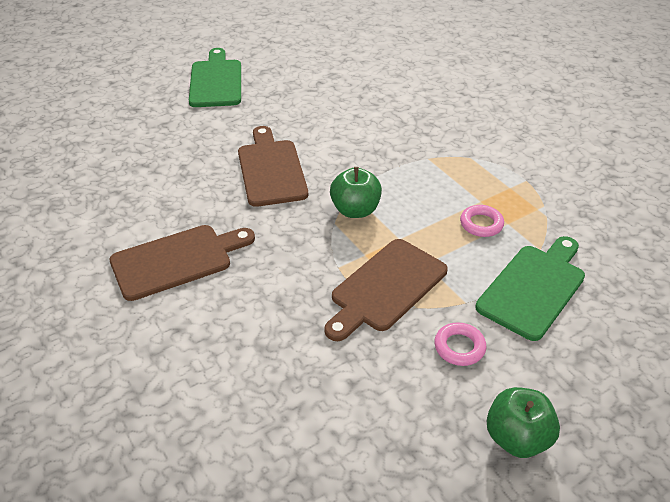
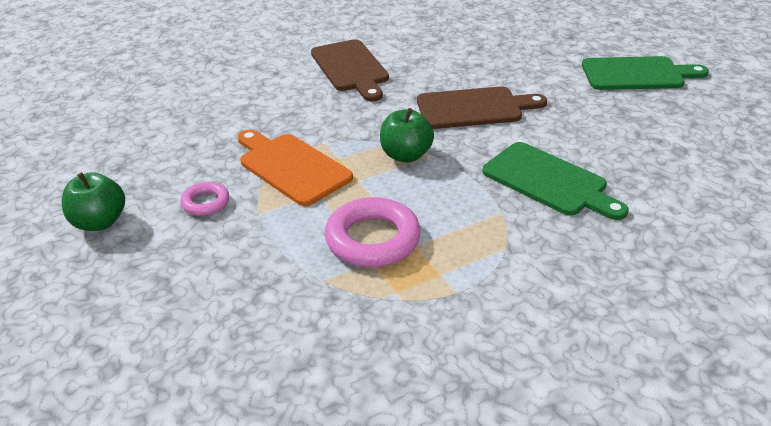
camera: 95 degrees right, 5 degrees down
brown cutting board [324,239,448,341] -> orange cutting board [238,130,353,206]
pink ring [460,205,504,237] -> pink ring [325,197,421,267], size x1.86
green cutting board [475,236,585,341] -> green cutting board moved to [483,142,629,220]

